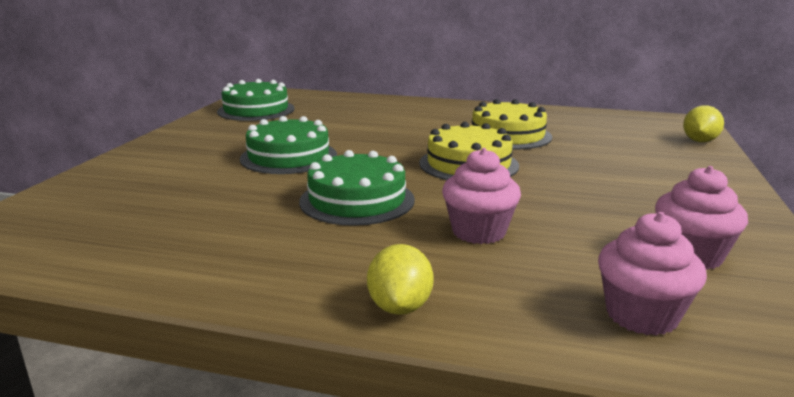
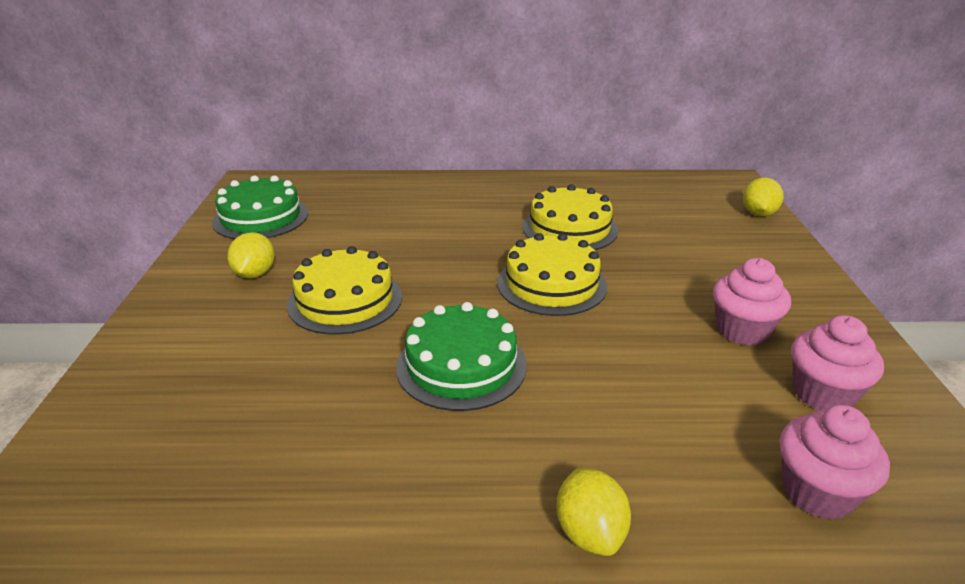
camera: 15 degrees left, 10 degrees up
green cake [240,116,337,174] -> yellow cake [287,246,402,335]
pink cupcake [442,148,521,244] -> pink cupcake moved to [713,258,791,346]
none -> yellow lemon [227,232,275,279]

